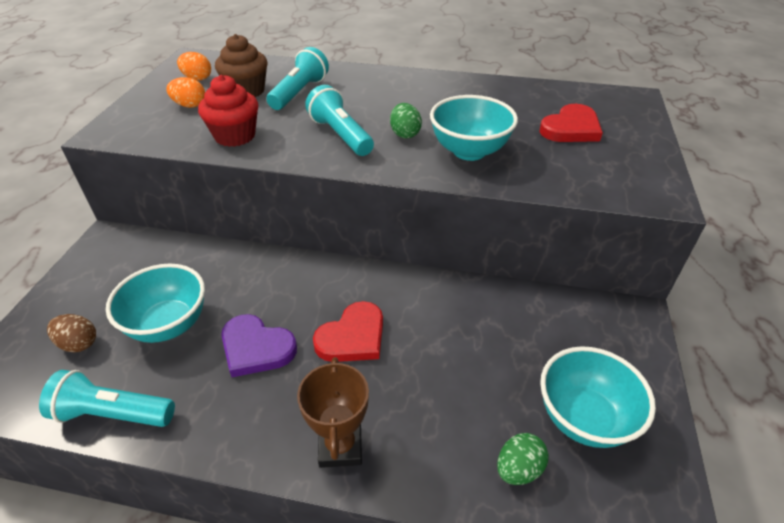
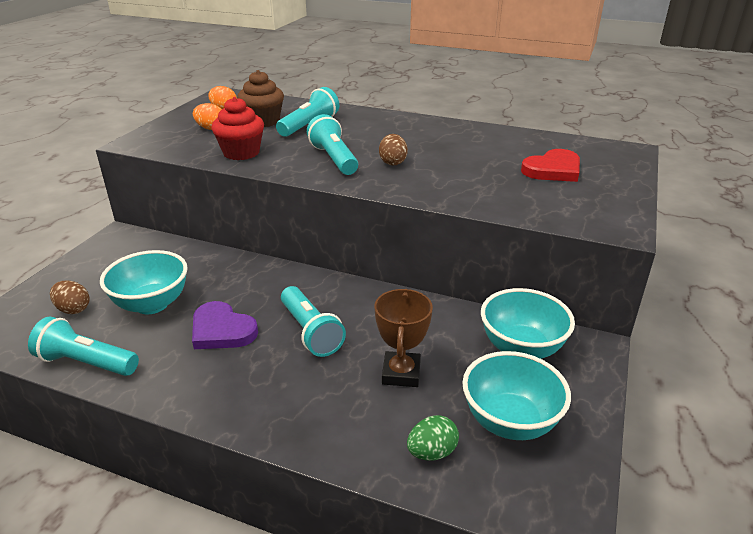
camera: 10 degrees right, 10 degrees down
brown trophy [297,357,369,468] -> brown trophy moved to [375,289,433,387]
red heart [313,301,383,362] -> turquoise flashlight [281,286,346,357]
green egg [390,103,422,139] -> brown egg [379,134,408,166]
turquoise bowl [430,95,518,161] -> turquoise bowl moved to [481,288,575,359]

